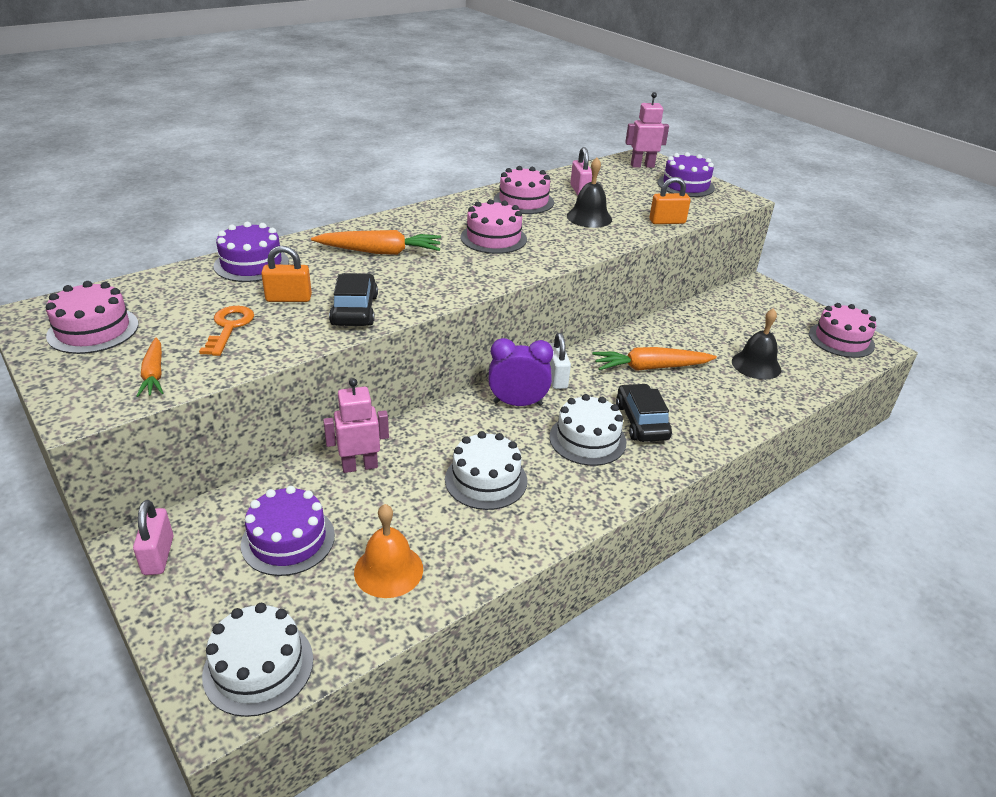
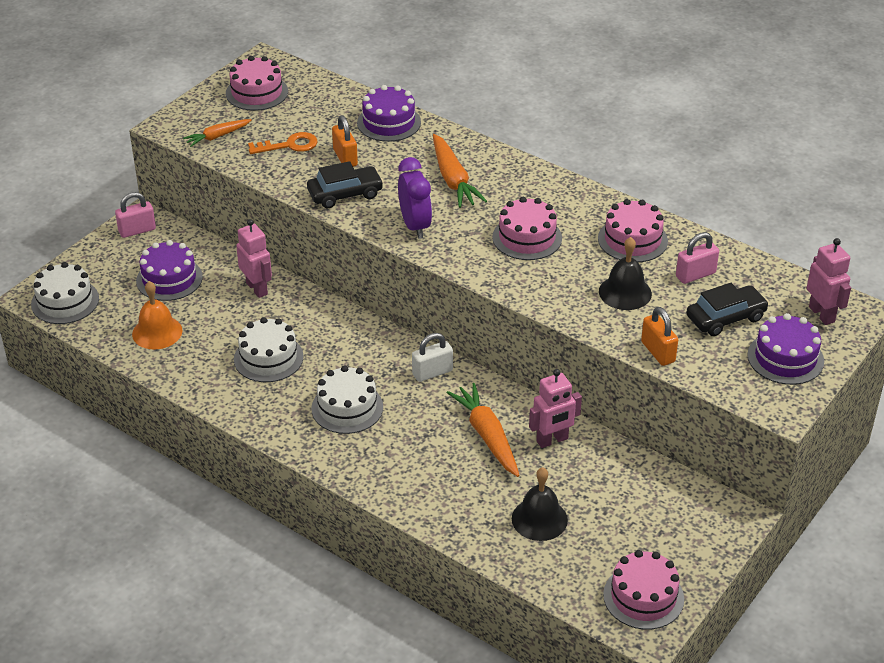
camera: 75 degrees right, 5 degrees up
purple clock [488,338,553,406] -> purple clock moved to [398,157,432,239]
black car [616,383,672,442] -> black car moved to [686,283,769,336]
none -> pink robot [529,369,582,448]

